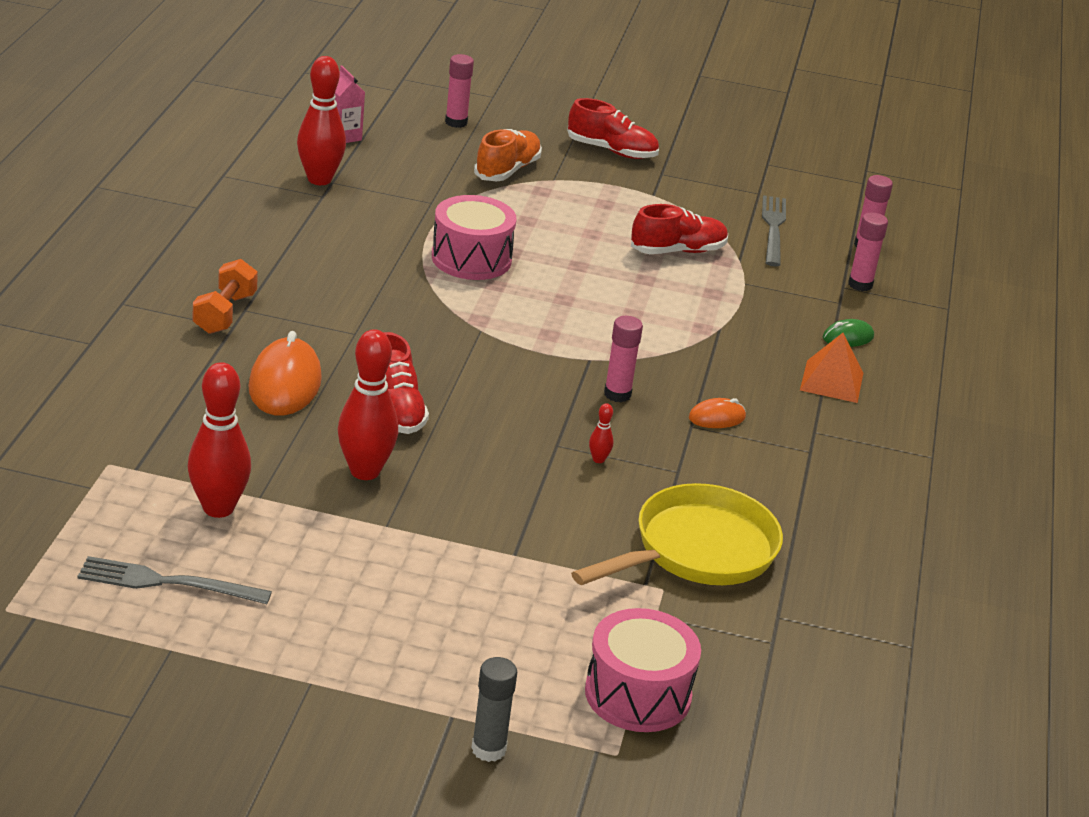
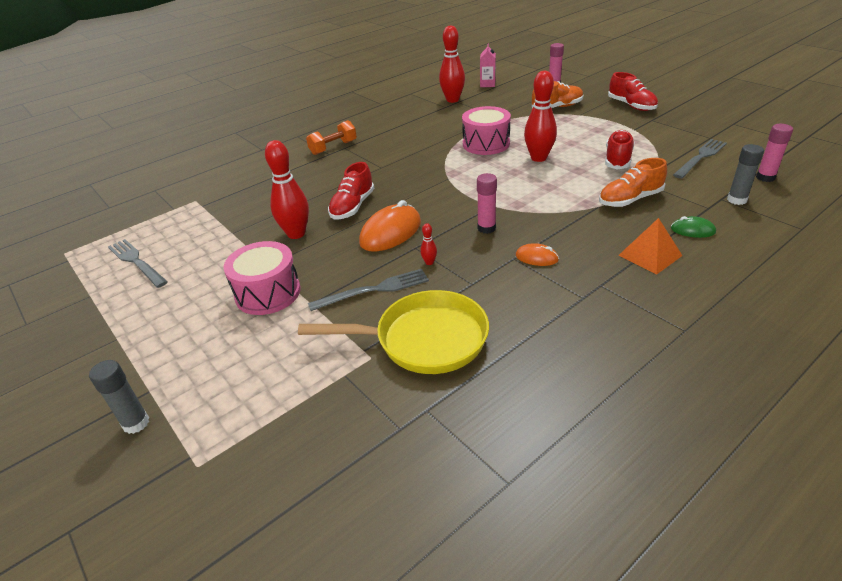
camera: 45 degrees right, 5 degrees up
red bowling pin [187,362,251,518] -> red bowling pin moved to [524,71,557,162]
orange mouse [248,331,322,415] -> orange mouse moved to [359,200,421,251]
pink drum [585,608,701,732] -> pink drum moved to [223,241,300,315]
red shoe [631,204,728,254] -> red shoe turned 90 degrees counterclockwise [605,130,634,170]
pink glue stick [848,213,888,291] -> grey glue stick [727,144,764,205]
none -> grey fork [308,269,429,311]
none -> orange shoe [599,158,667,207]

